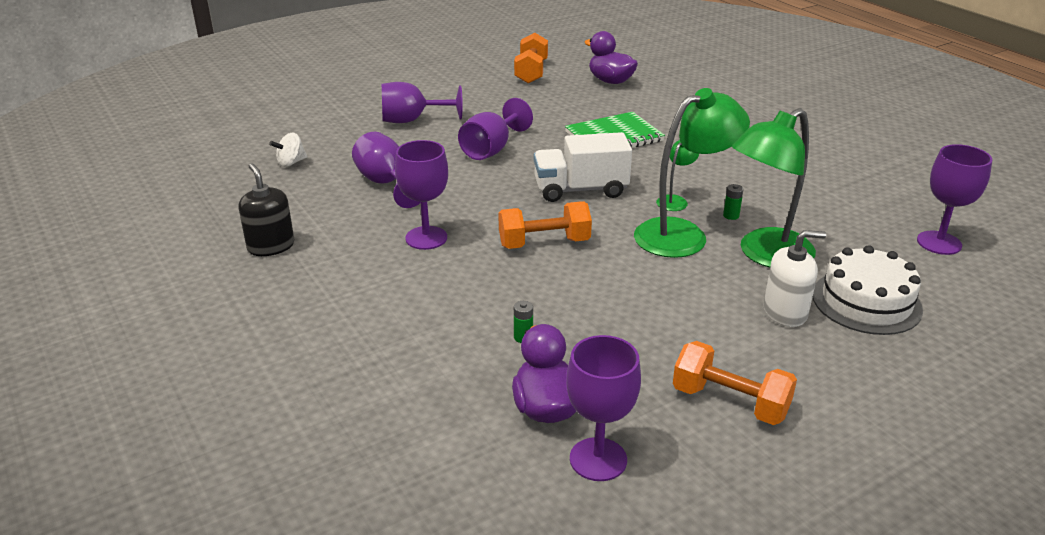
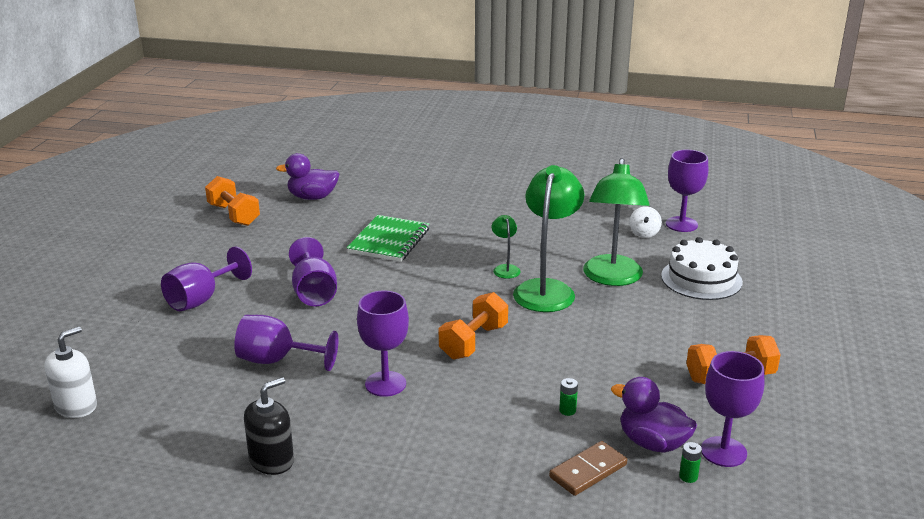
camera: 45 degrees left, 5 degrees down
black soap dispenser [238,163,294,256] -> black soap dispenser turned 120 degrees clockwise [244,377,294,475]
white spinning top [269,133,308,167] -> white spinning top moved to [630,206,662,238]
white truck [534,132,632,202] -> none
green battery [723,184,744,220] -> green battery moved to [679,442,702,483]
white soap dispenser [764,230,826,327] -> white soap dispenser moved to [44,326,97,418]
none -> brown domino [549,441,627,496]

